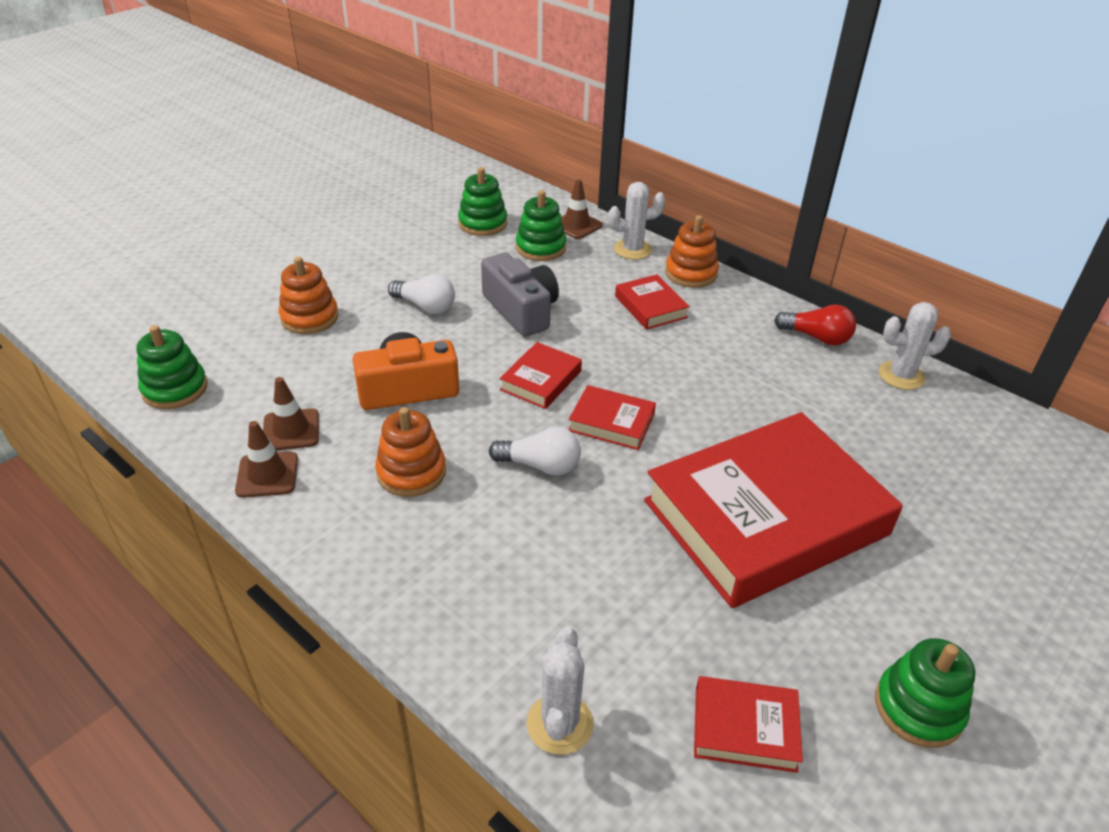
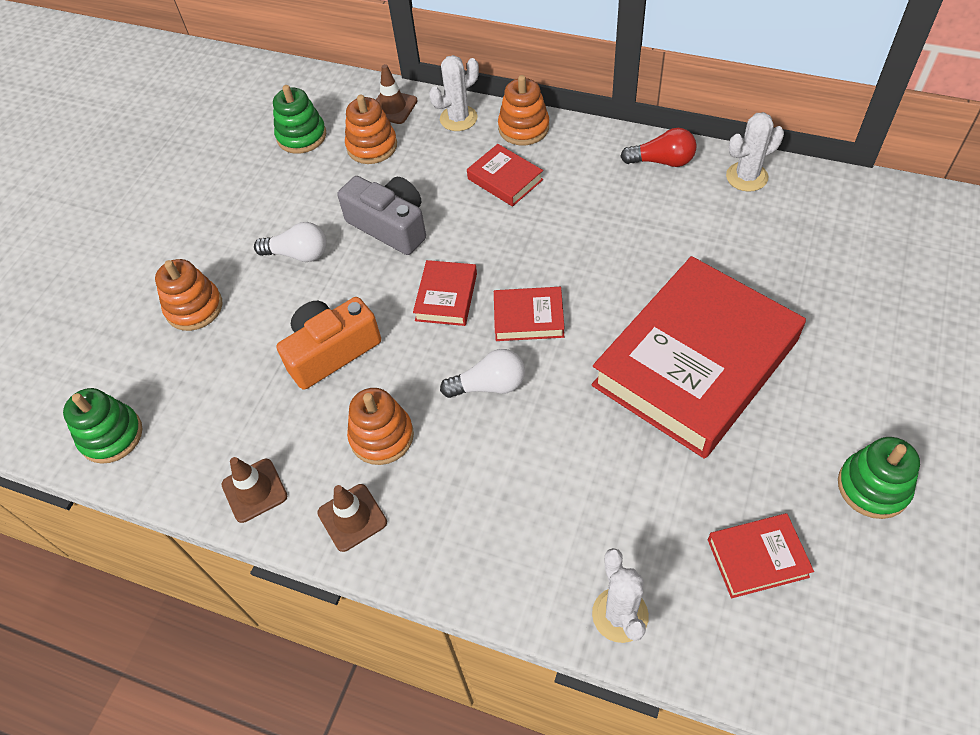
camera: 15 degrees left, 15 degrees up
brown traffic cone [263,377,319,451] -> brown traffic cone moved to [317,484,387,552]
green stacking toy [516,190,566,261] -> orange stacking toy [345,95,397,164]

